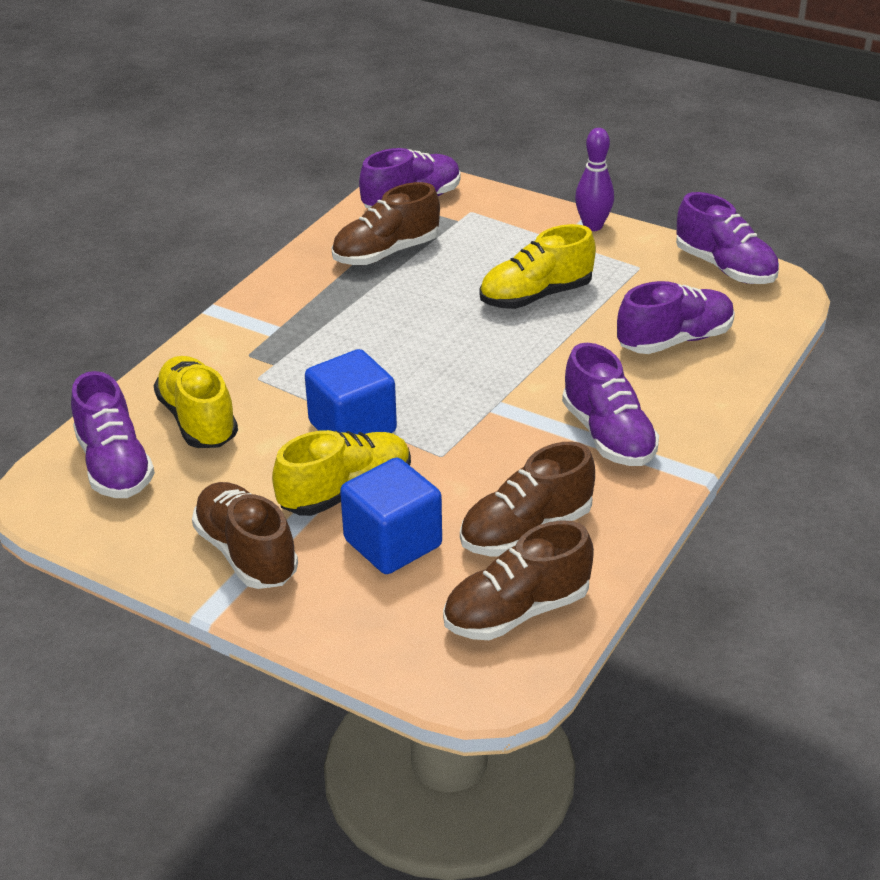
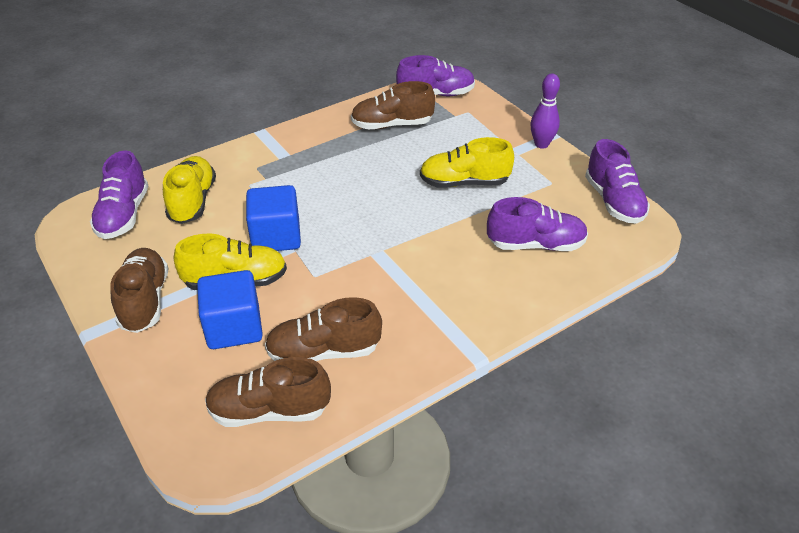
camera: 25 degrees right, 5 degrees up
purple shoe [562,343,659,466] -> none

